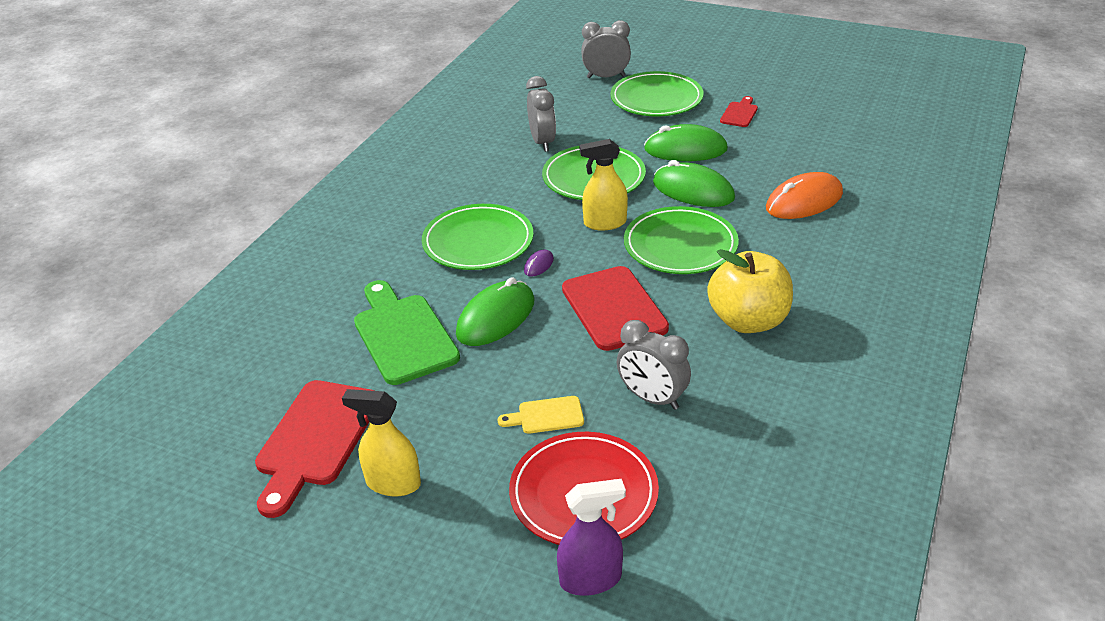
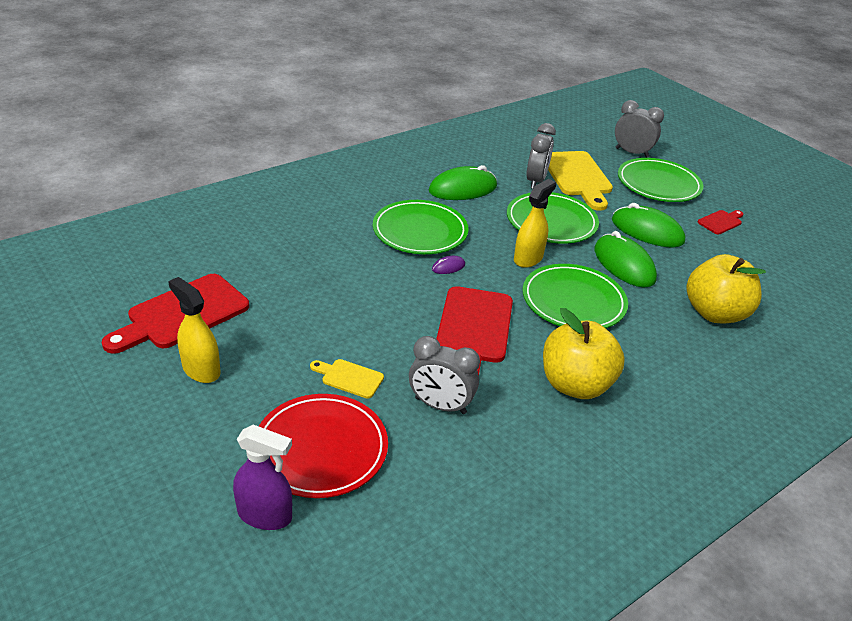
camera: 25 degrees right, 0 degrees up
green cutting board [354,280,460,385] -> none
green mouse [456,277,535,346] -> green mouse moved to [429,165,497,200]
yellow spray bottle [580,139,628,230] -> yellow spray bottle turned 105 degrees clockwise [514,179,556,268]
grey clock [617,320,691,410] -> grey clock turned 45 degrees counterclockwise [409,336,480,414]
orange mouse [766,172,843,219] -> yellow apple [686,254,766,323]
none -> yellow cutting board [548,151,613,211]

